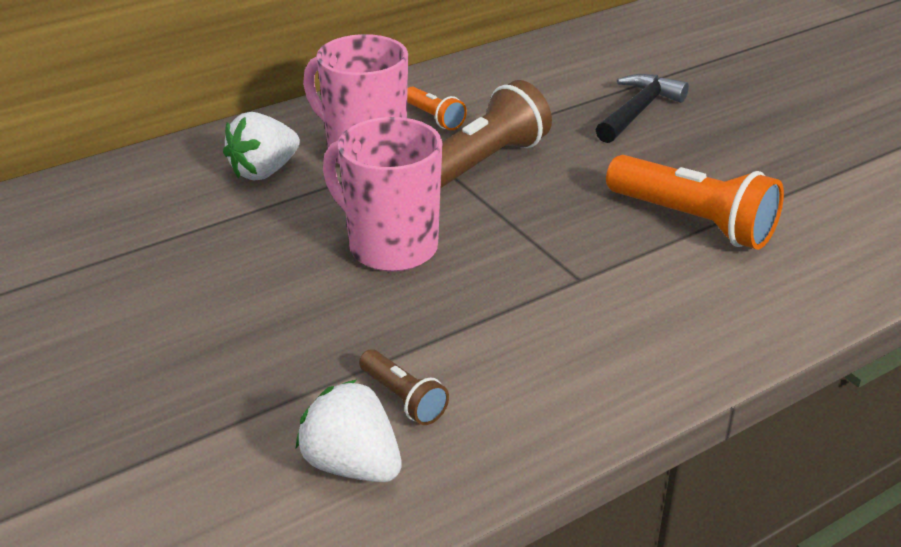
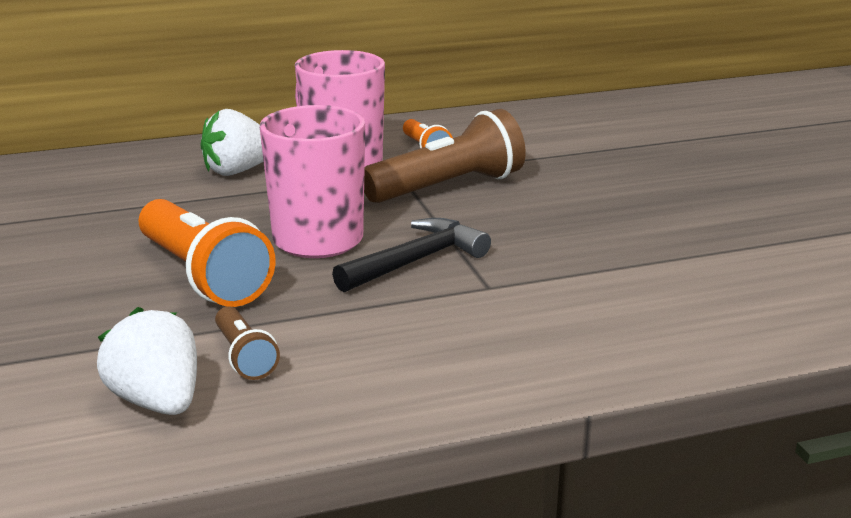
camera: 15 degrees right, 10 degrees down
black hammer [596,74,689,143] -> black hammer moved to [332,218,491,292]
orange flashlight [606,155,784,250] -> orange flashlight moved to [139,199,275,307]

